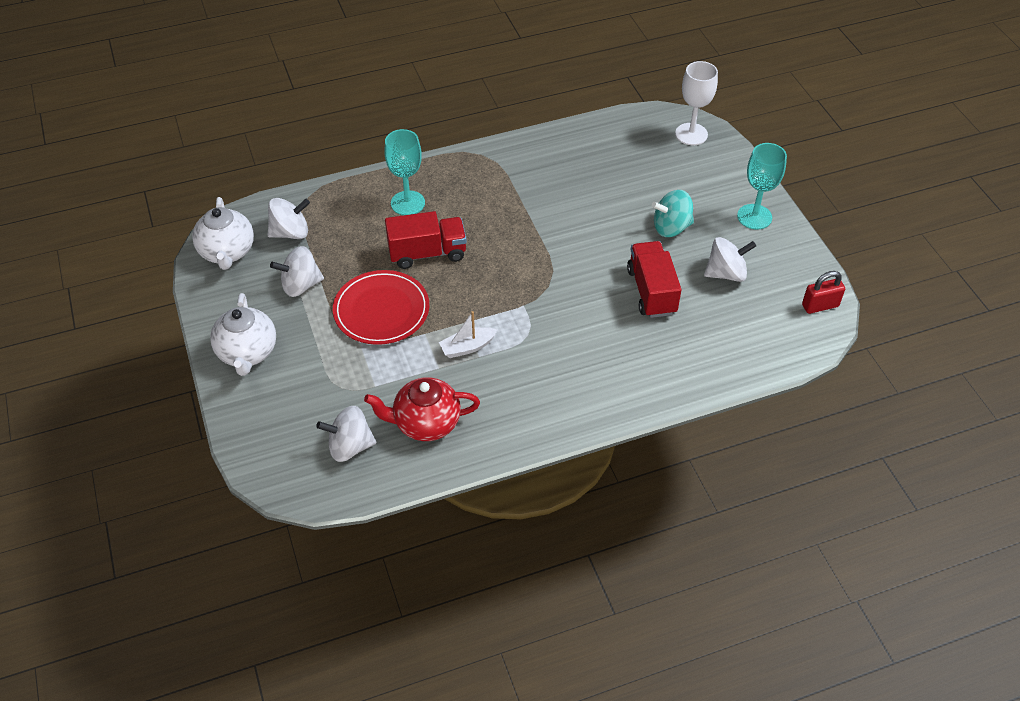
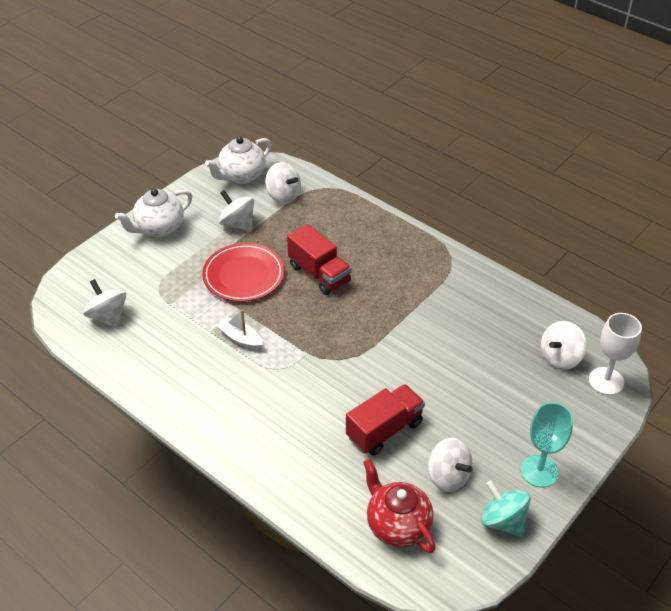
camera: 60 degrees right, 5 degrees down
red teapot [364,377,480,441] -> red teapot moved to [363,459,436,553]
turquoise goblet [384,129,425,215] -> none
turquoise spinning top [652,190,694,237] -> turquoise spinning top moved to [481,480,531,537]
red padlock [802,271,845,314] -> none
none -> white spinning top [541,321,587,370]

